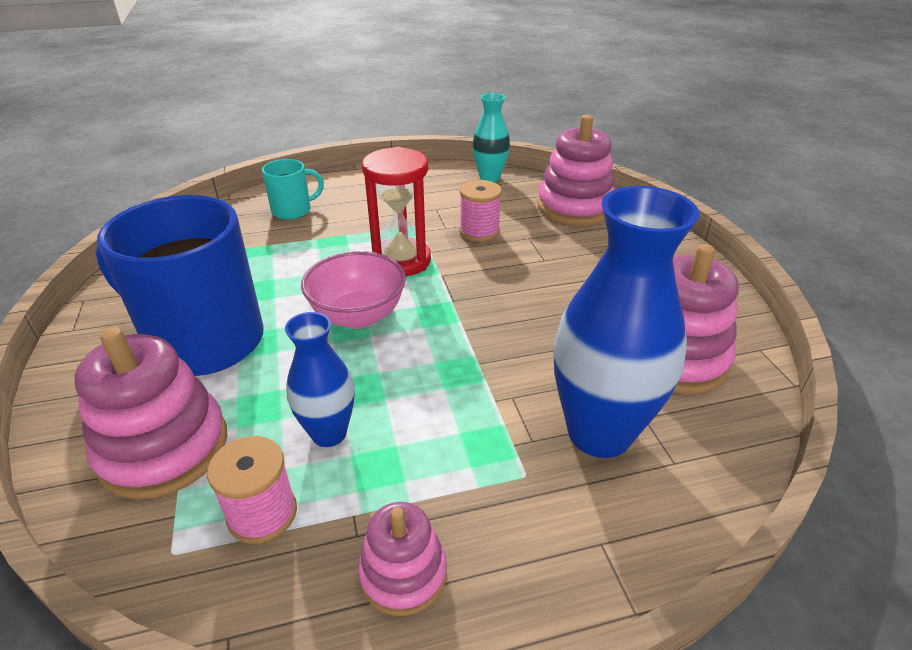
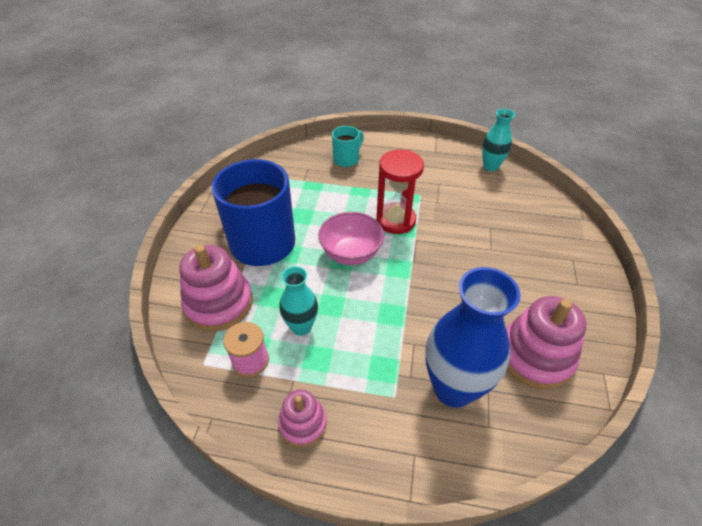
camera: 25 degrees right, 10 degrees up
turquoise mug [262,159,324,220] -> turquoise mug turned 45 degrees counterclockwise [332,126,364,167]
blue vase [285,312,355,447] -> turquoise vase [279,266,318,336]
pink spool [460,180,502,242] -> none
pink stacking toy [538,114,615,225] -> none

